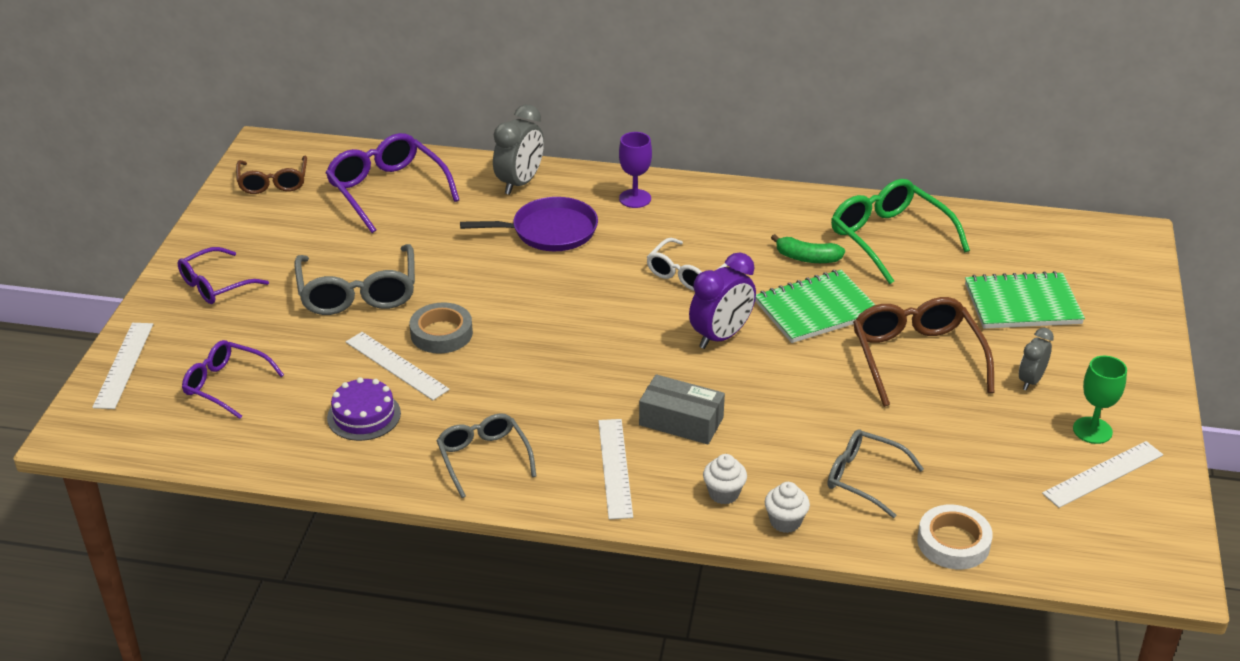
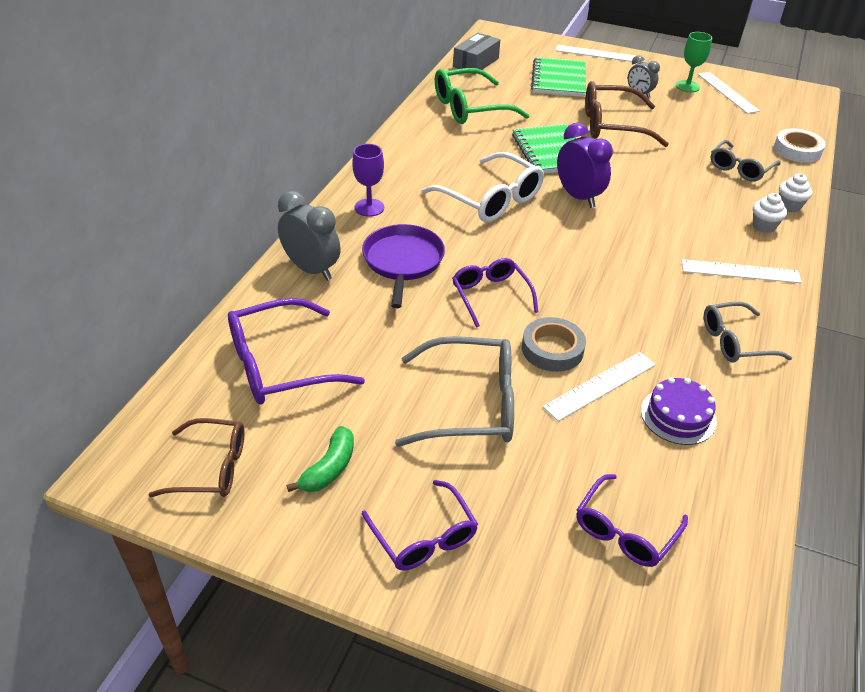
camera: 80 degrees left, 5 degrees up
white ruler [92,323,153,409] -> white ruler moved to [555,45,636,62]
grey box [639,374,725,444] -> grey box moved to [453,33,500,74]
white glasses [647,238,728,291] -> white glasses [422,152,544,222], size x1.55
green banana [771,234,845,263] -> green banana moved to [286,426,354,492]
none -> purple glasses [452,258,538,327]

